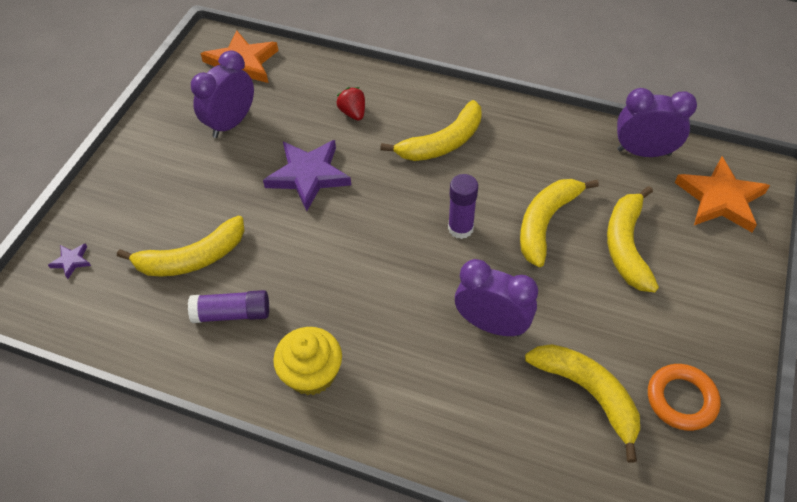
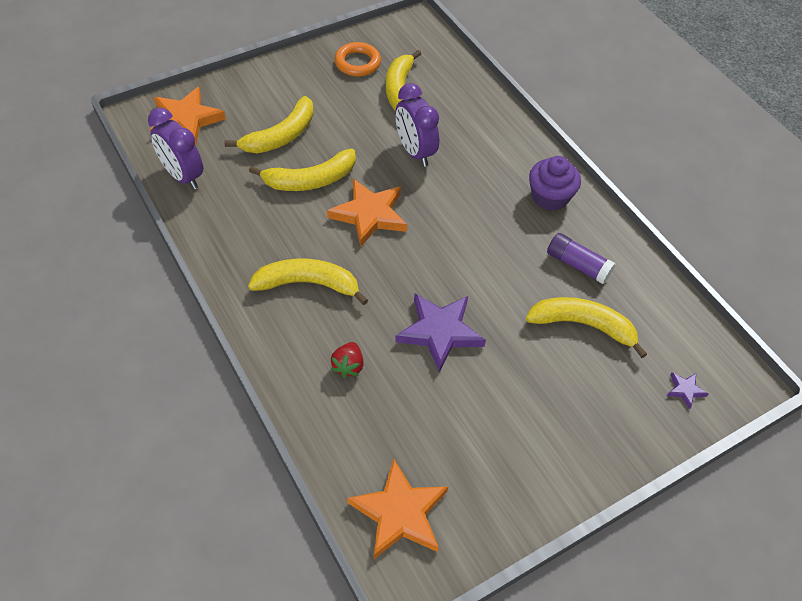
camera: 145 degrees left, 0 degrees up
purple clock [191,50,254,138] -> none
yellow cupcake [273,327,342,395] -> purple cupcake [529,156,581,211]
purple glue stick [448,174,478,239] -> orange star [327,179,407,247]

